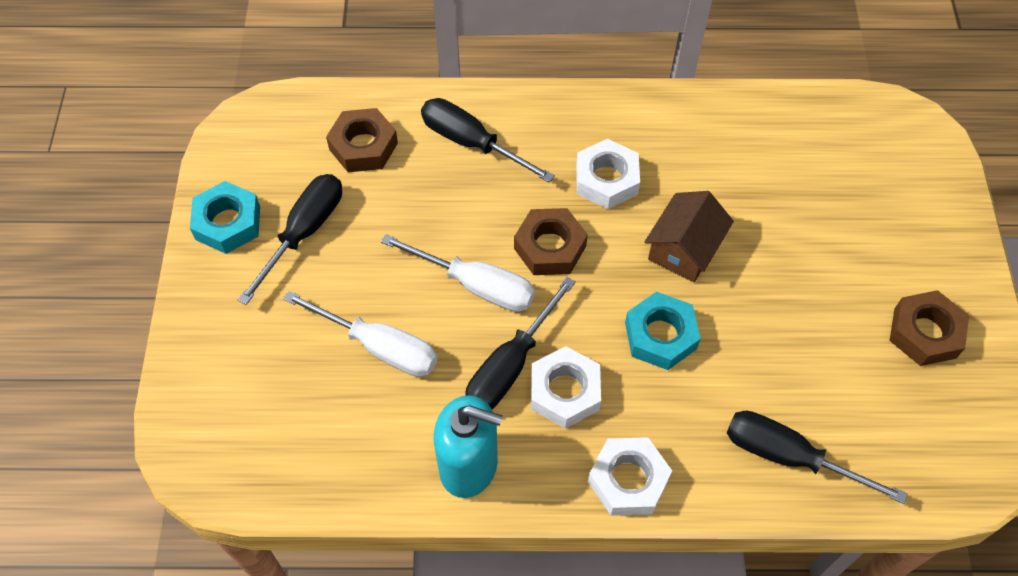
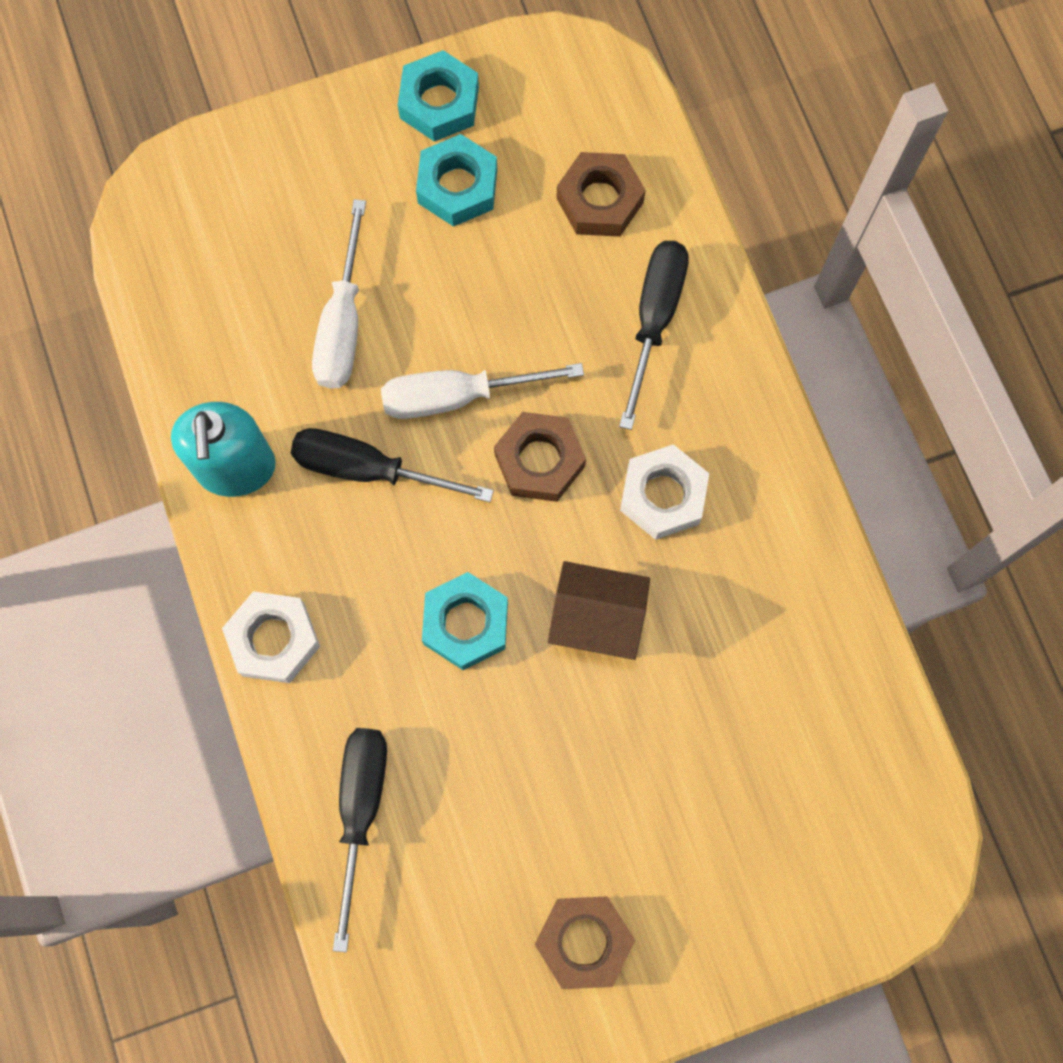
camera: 70 degrees right, 15 degrees up
black screwdriver [238,174,342,305] -> turquoise nut [416,134,497,227]
white screwdriver [381,234,535,312] -> white screwdriver turned 75 degrees clockwise [381,363,584,419]
white nut [531,346,601,428] -> none

